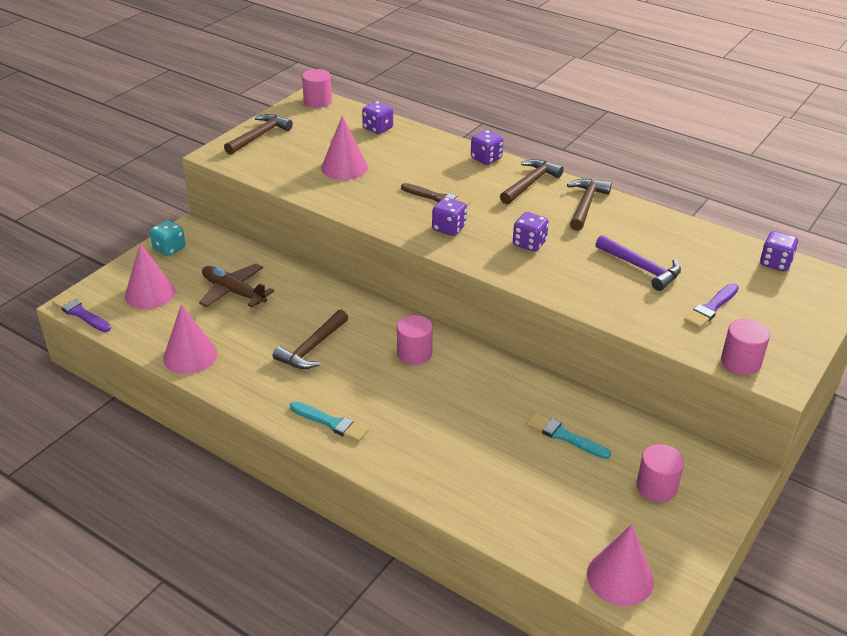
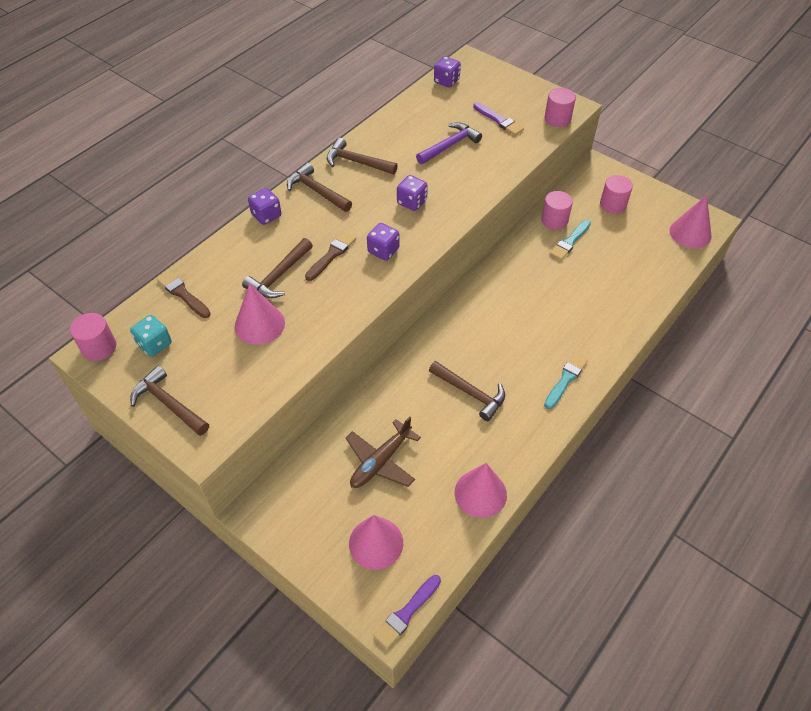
camera: 85 degrees left, 15 degrees up
turquoise dice [150,220,185,256] -> turquoise dice moved to [130,315,172,357]
purple dice [362,101,393,134] -> brown brush [157,271,211,318]
pink cylinder [397,315,433,365] -> pink cylinder moved to [541,191,573,230]
none -> brown hammer [242,238,313,298]

